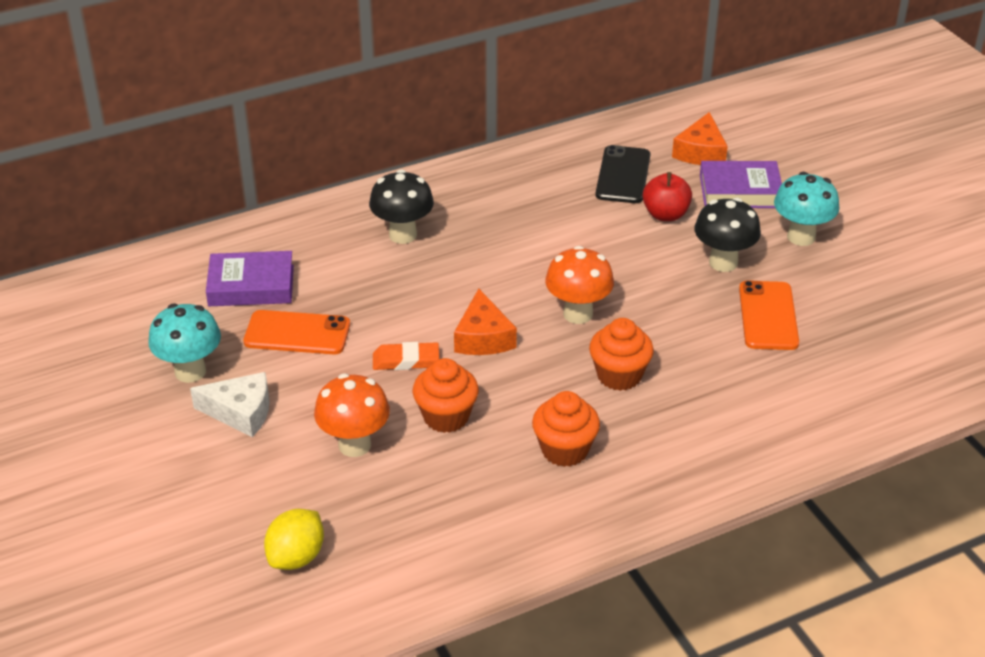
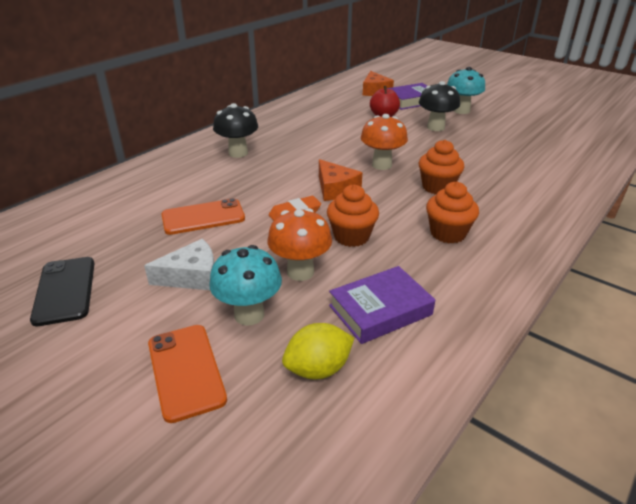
camera: 25 degrees left, 5 degrees down
turquoise mushroom [148,303,221,383] -> turquoise mushroom moved to [209,245,282,326]
purple book [206,251,294,306] -> purple book moved to [329,266,435,344]
yellow lemon [264,509,324,570] -> yellow lemon turned 60 degrees clockwise [282,323,354,380]
black phone [595,145,650,203] -> black phone moved to [30,257,95,326]
orange phone [739,280,799,350] -> orange phone moved to [148,325,227,423]

